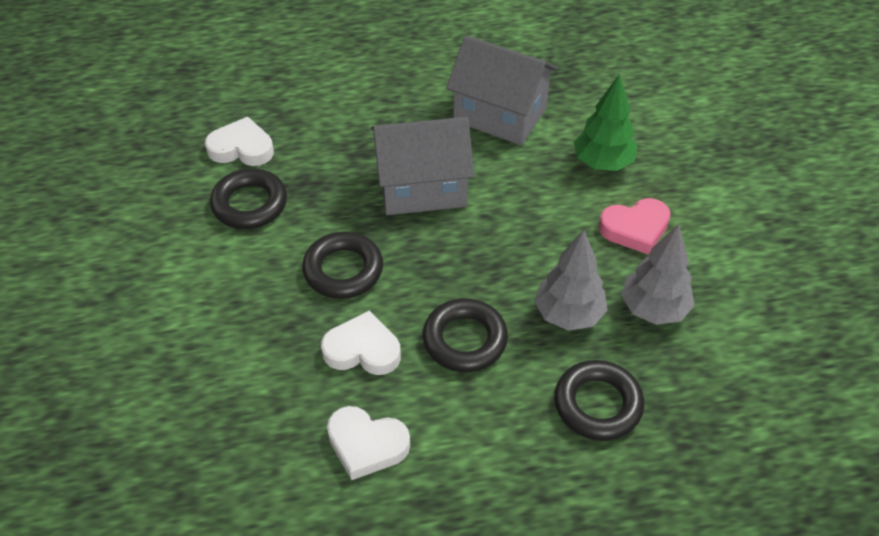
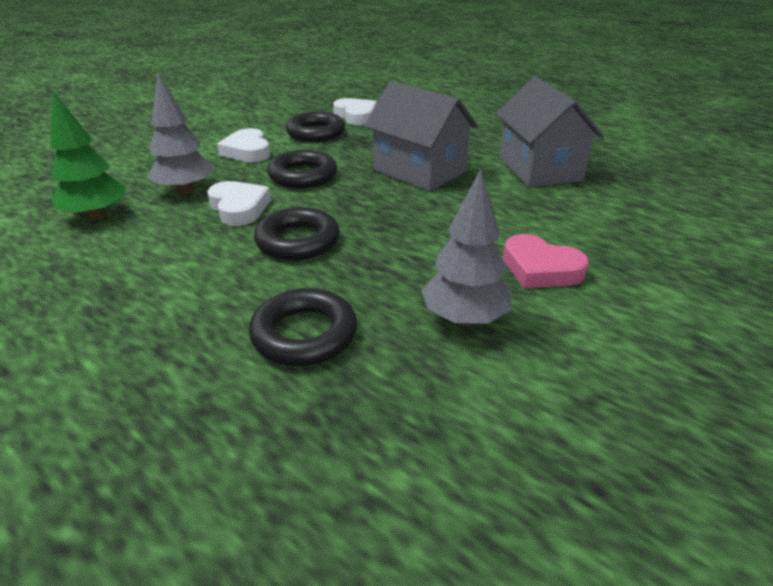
camera: 50 degrees right, 15 degrees down
white heart [327,406,410,480] -> white heart moved to [217,128,270,162]
grey tree [534,230,608,331] -> grey tree moved to [148,74,214,194]
green tree [574,74,638,171] -> green tree moved to [50,92,126,220]

